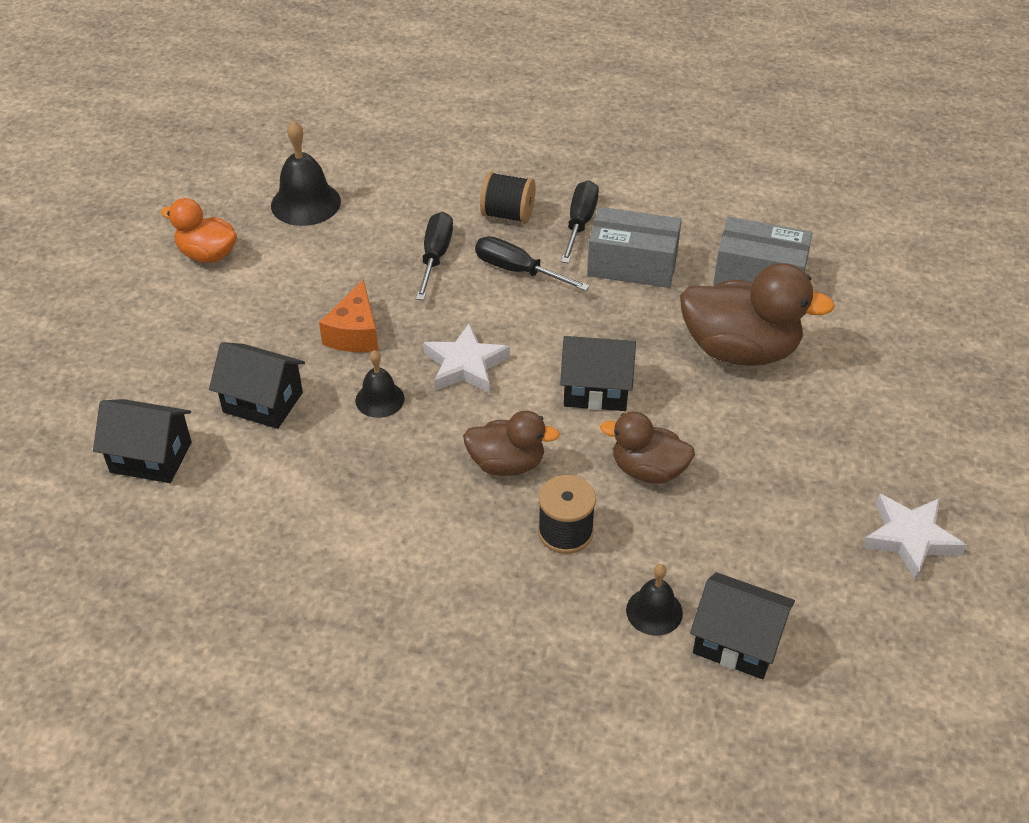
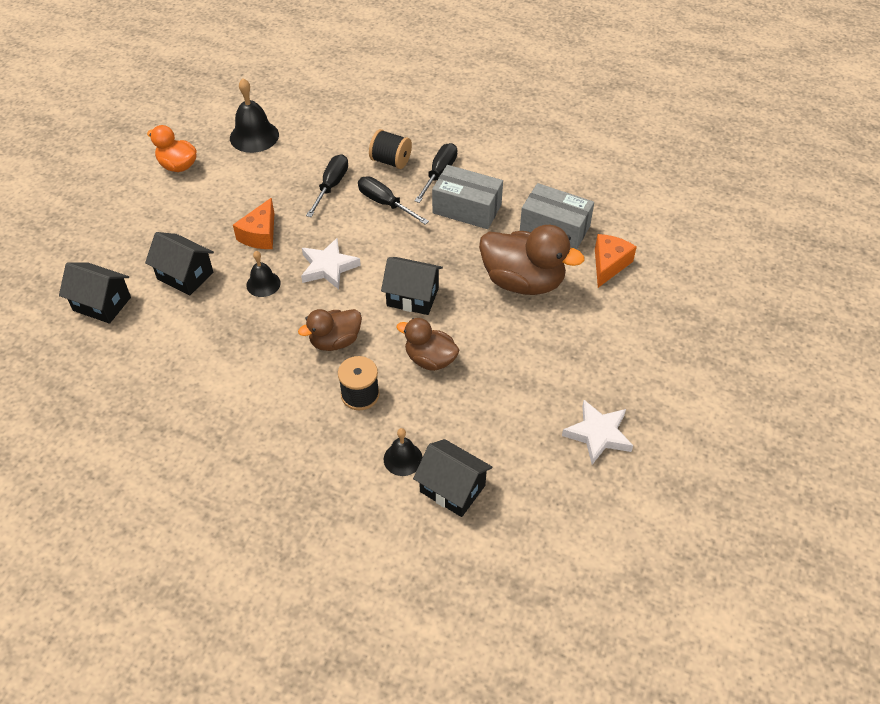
camera: 10 degrees right, 5 degrees up
brown duck [463,411,560,476] -> brown duck turned 135 degrees clockwise [298,309,362,351]
none -> orange cheese [595,234,637,288]

